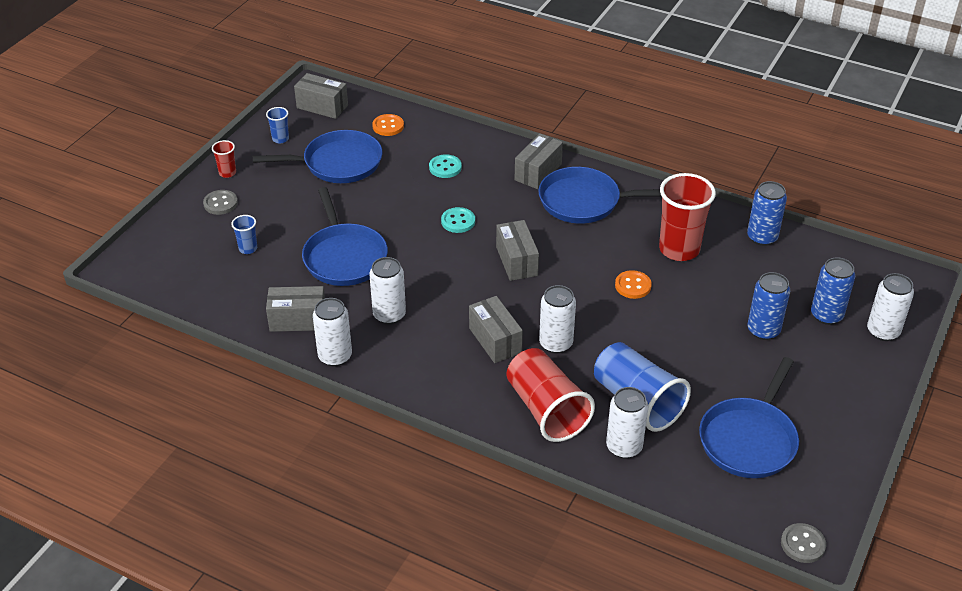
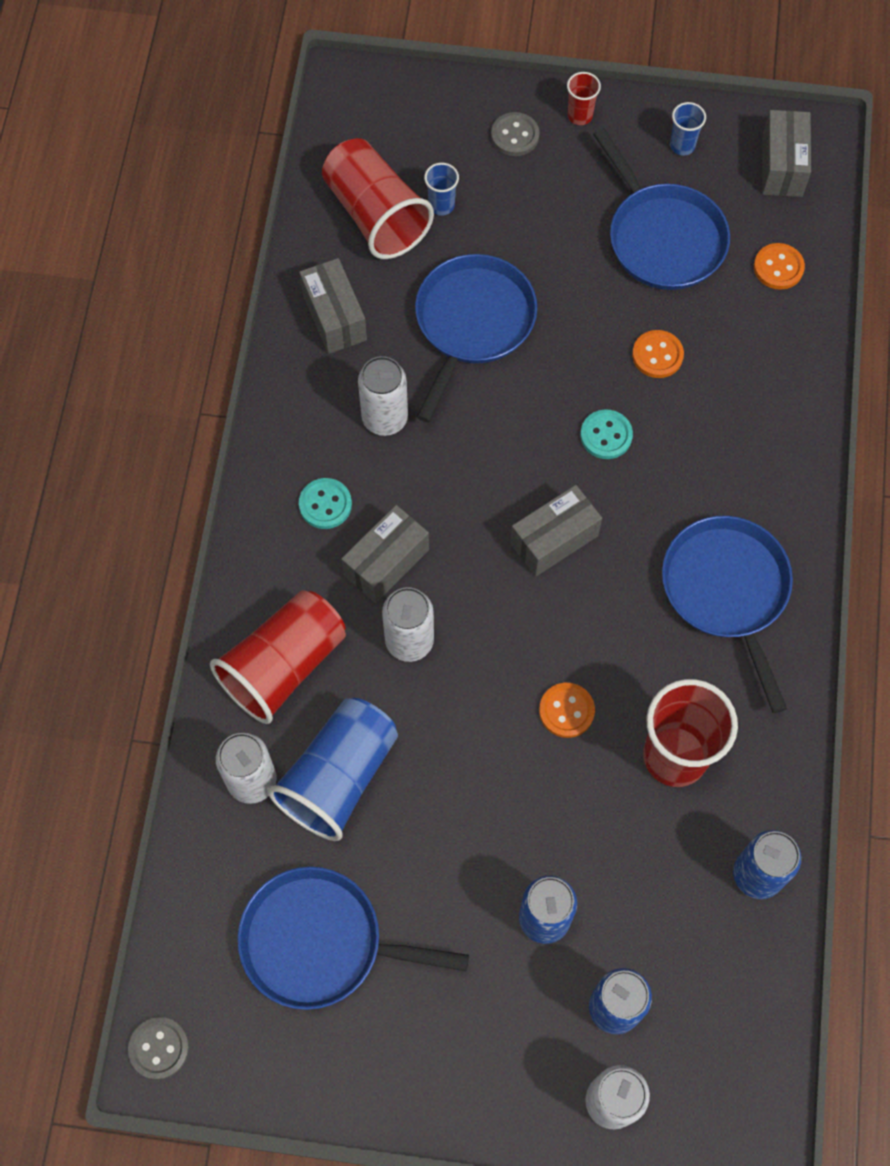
camera: 70 degrees right, 25 degrees up
blue pan [302,187,388,286] -> blue pan turned 150 degrees clockwise [415,254,537,423]
white can [313,298,352,366] -> none
turquoise button [429,154,462,178] -> turquoise button moved to [299,478,352,529]
grey box [515,133,563,189] -> none
none -> red cup [322,138,434,259]
none -> orange button [632,330,684,378]

